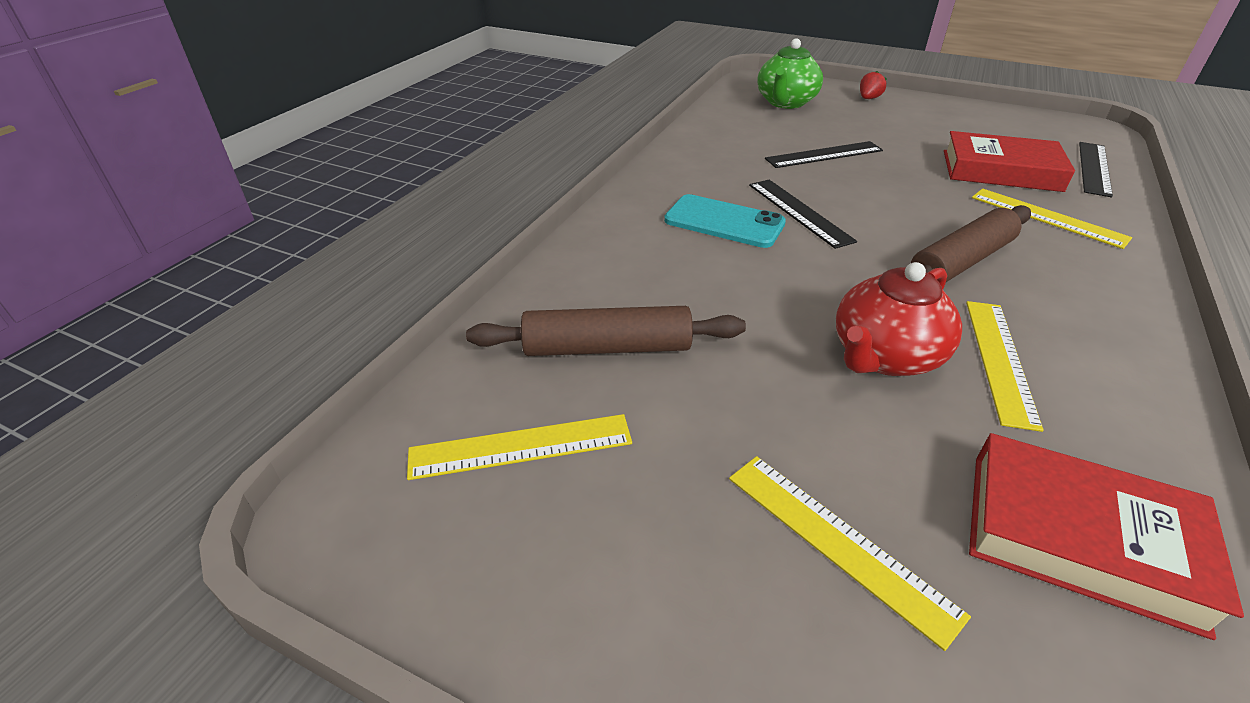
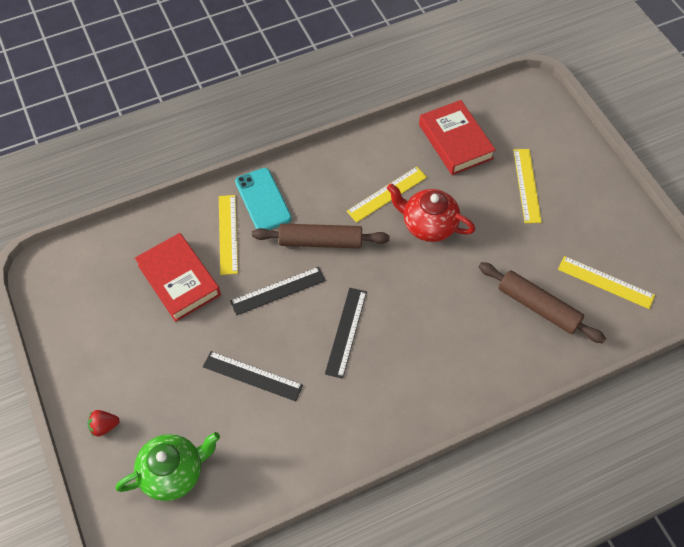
camera: 140 degrees left, 20 degrees up
turquoise phone [664,194,786,248] -> turquoise phone moved to [235,168,292,230]
red teapot [836,262,962,376] -> red teapot turned 150 degrees counterclockwise [387,183,475,242]
black ruler [1079,142,1113,197] -> black ruler moved to [230,267,326,316]

